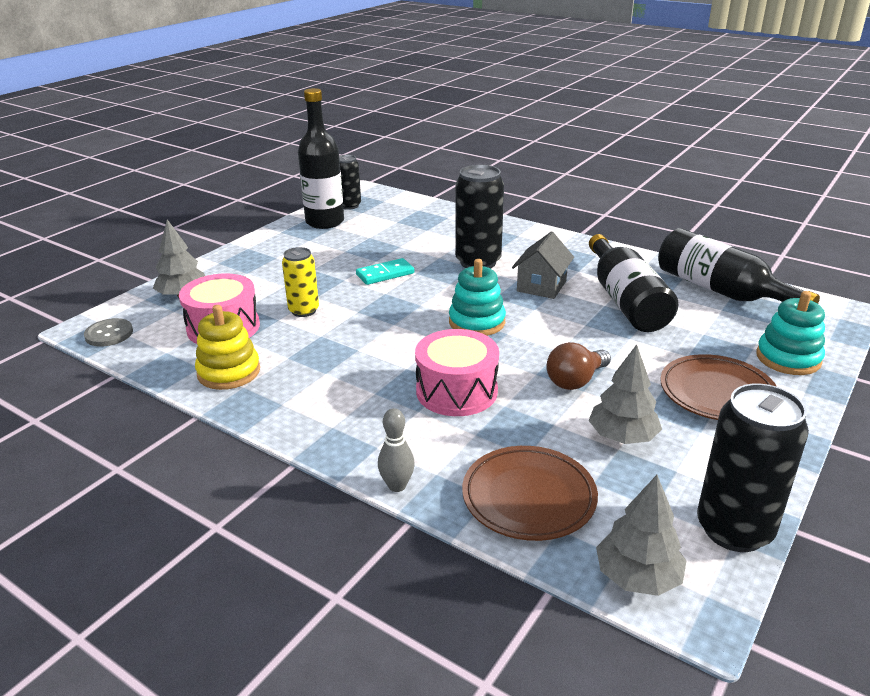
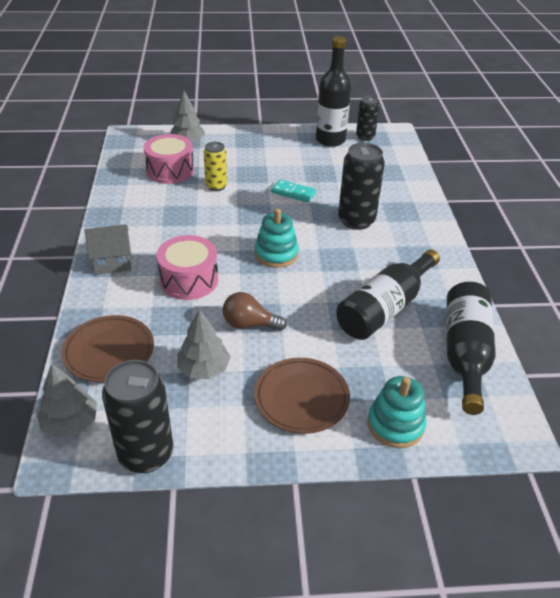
camera: 50 degrees right, 10 degrees up
grey button [84,318,133,347] -> none
yellow stacking toy [195,305,260,390] -> none
grey bowling pin [378,408,415,492] -> none
grey house [512,232,574,299] -> grey house moved to [85,224,131,275]

